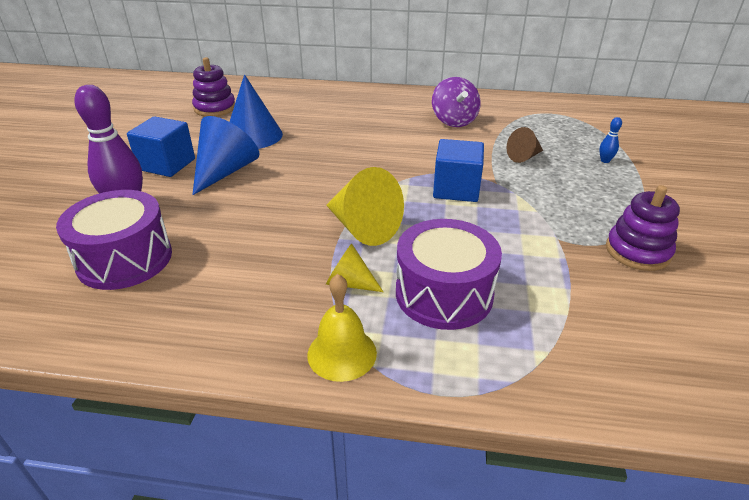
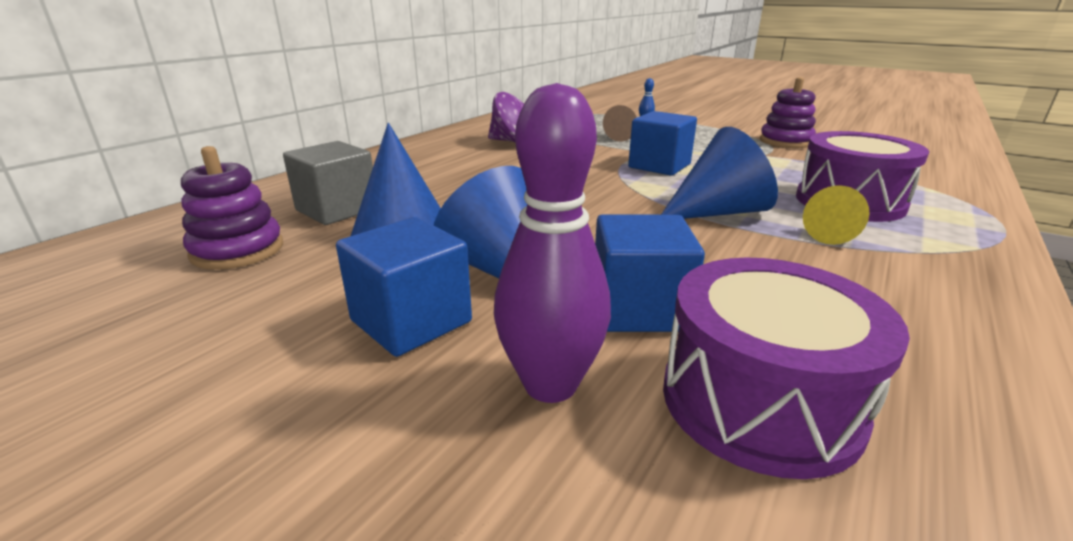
camera: 65 degrees left, 10 degrees down
yellow bell [307,274,377,382] -> none
yellow cone [326,167,404,246] -> blue cone [661,127,778,219]
none -> grey cube [283,141,373,225]
none -> blue cube [595,214,705,332]

